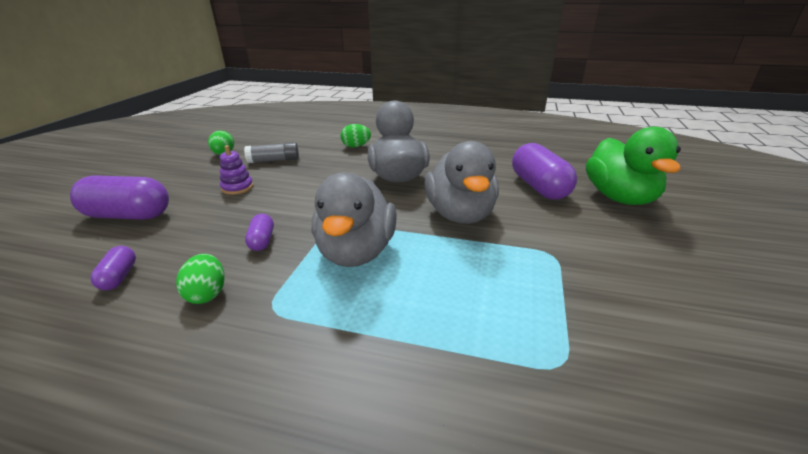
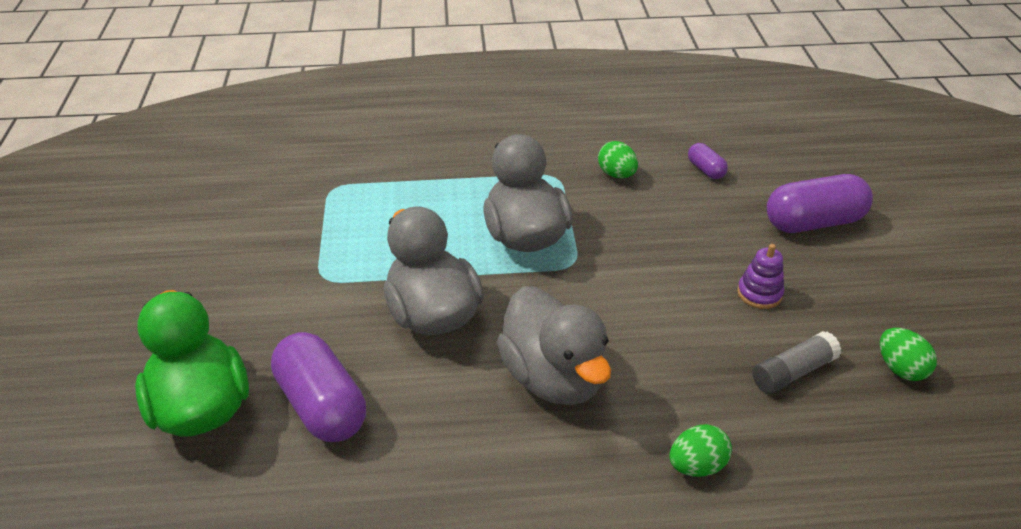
camera: 160 degrees right, 10 degrees up
purple capsule [245,214,274,251] -> none

